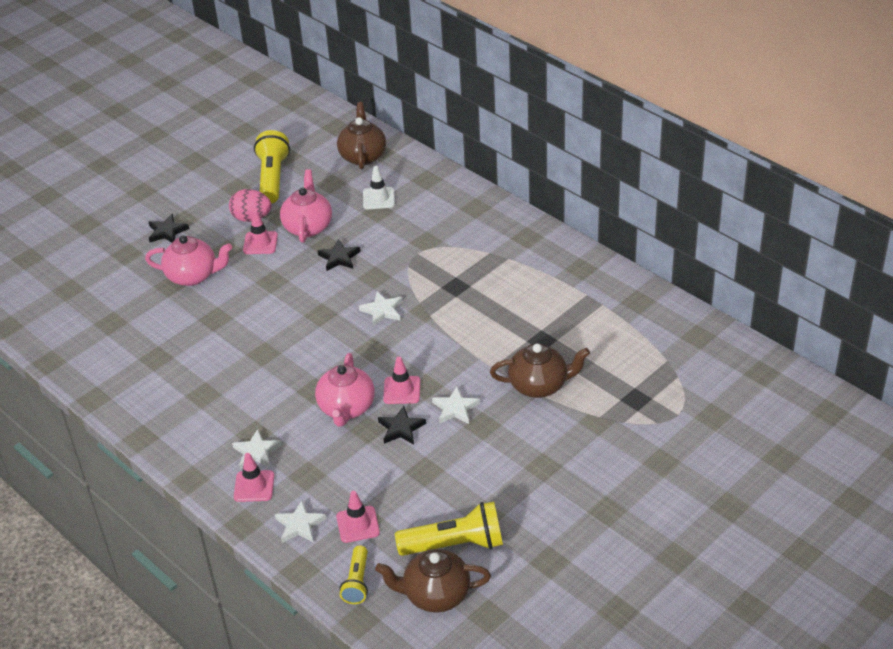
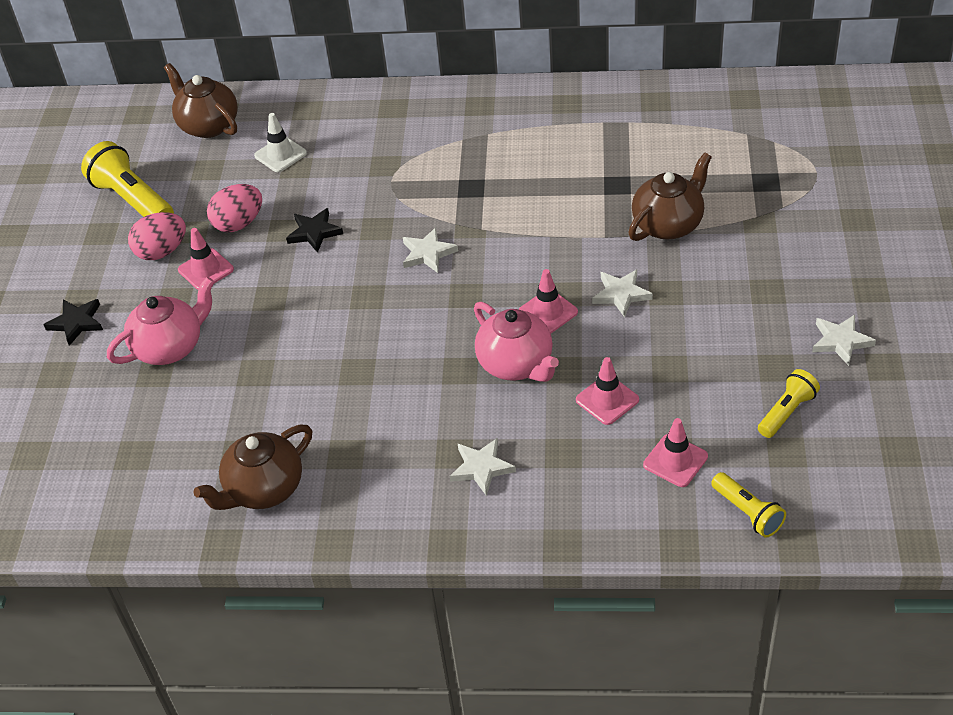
camera: 40 degrees left, 5 degrees up
pink traffic cone [234,453,274,502] -> pink traffic cone moved to [576,357,639,425]
white star [275,501,326,543] -> white star moved to [812,315,876,366]
pink teapot [280,169,332,243] -> pink egg [207,184,262,232]
brown teapot [375,549,491,613] -> brown teapot moved to [193,425,312,510]
black star [378,406,426,444] -> none
yellow flashlight [395,502,503,556] -> yellow flashlight [758,369,820,438], size x0.58

